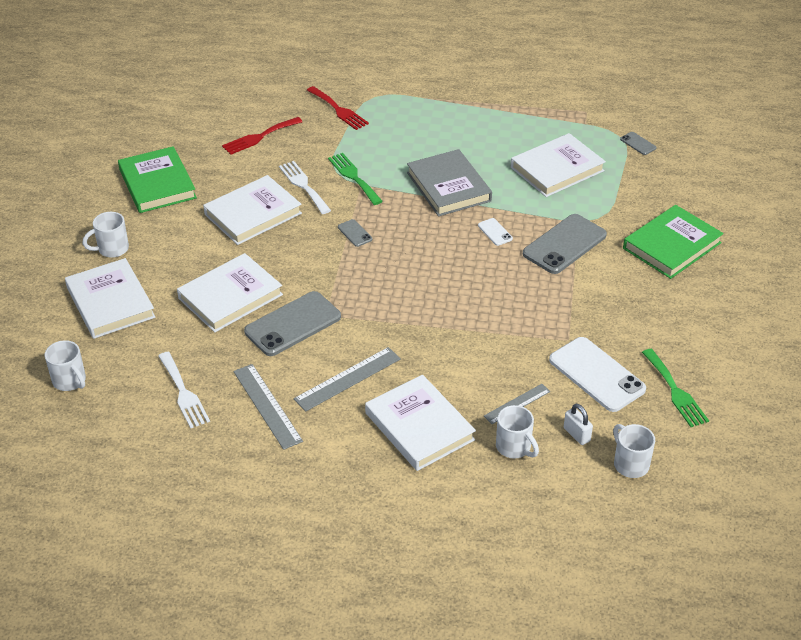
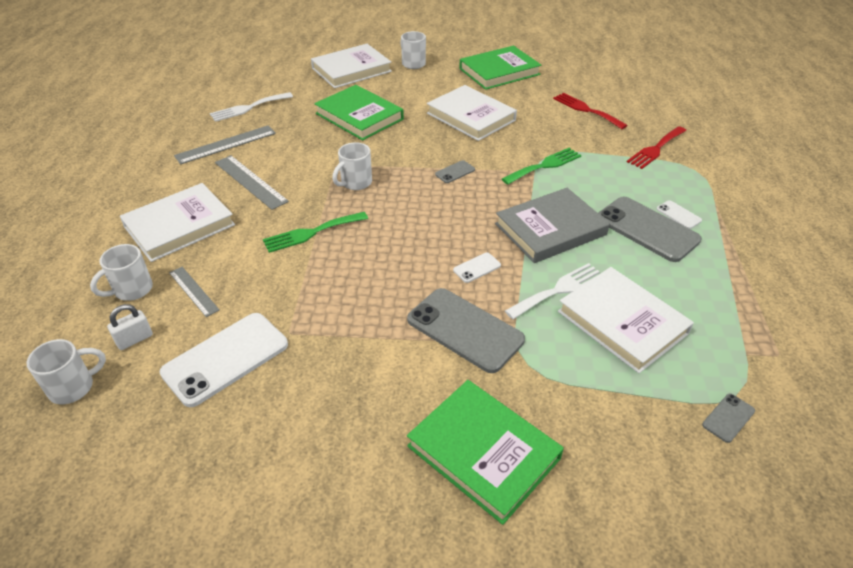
camera: 85 degrees right, 0 degrees up
white mug [45,340,86,391] -> white mug moved to [332,142,372,190]
white book [177,253,283,332] -> green book [314,85,404,140]
grey phone [244,291,341,356] -> grey phone moved to [598,197,702,262]
white fork [279,161,331,214] -> white fork moved to [505,263,600,319]
green fork [642,349,709,427] -> green fork moved to [263,212,368,253]
none -> white phone [657,200,702,229]

